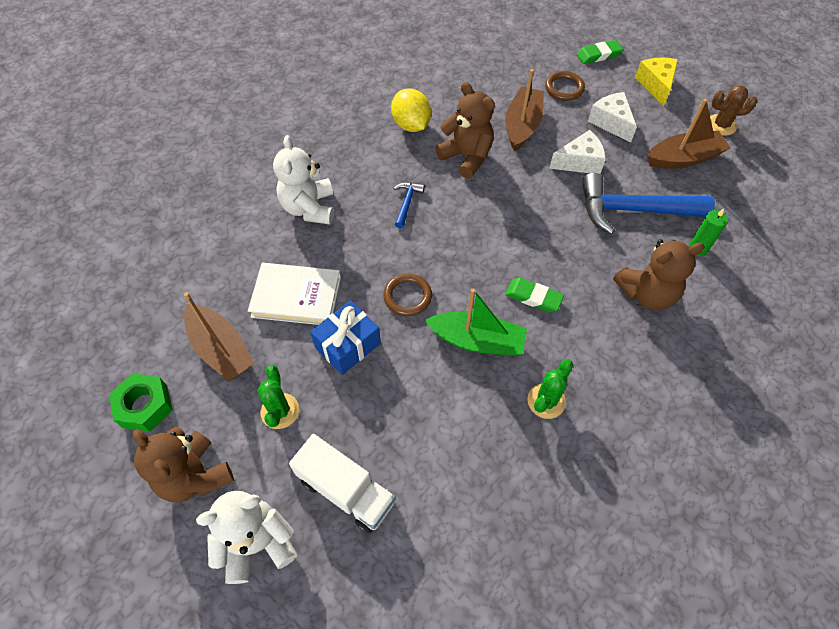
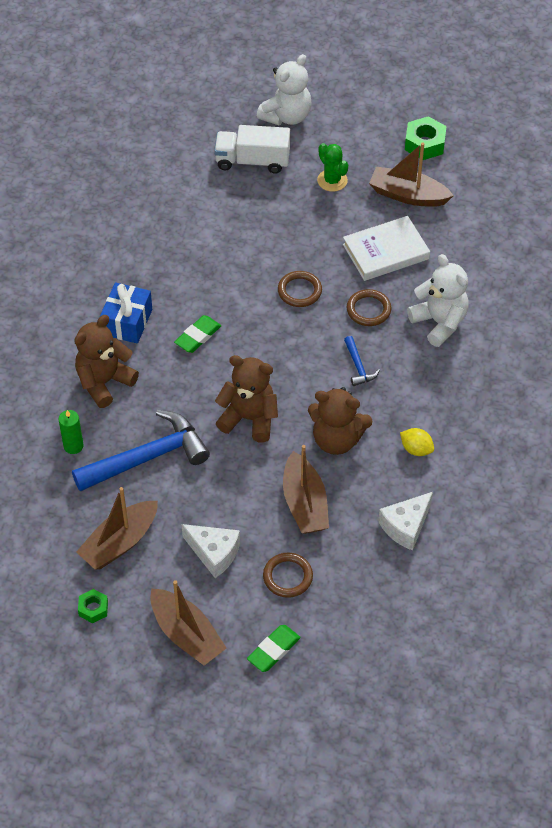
camera: 150 degrees right, 5 degrees down
brown teddy bear [133,427,234,503] -> brown teddy bear moved to [215,355,278,443]
blue gift [310,300,381,375] -> blue gift moved to [100,283,152,344]
yellow lemon [391,89,431,132] -> yellow lemon [400,428,434,456], size x0.62
green boat [425,289,527,356] -> none
green eraser [505,278,564,312] -> green eraser turned 45 degrees counterclockwise [174,315,221,353]
green cactus [527,359,573,419] -> none
white cheese [549,130,606,174] -> white cheese moved to [378,492,433,551]
yellow cheese [635,58,678,106] -> brown boat [150,580,227,665]
brown cactus [710,85,757,136] -> green nut [78,589,108,623]
none -> brown ring [347,289,391,326]

